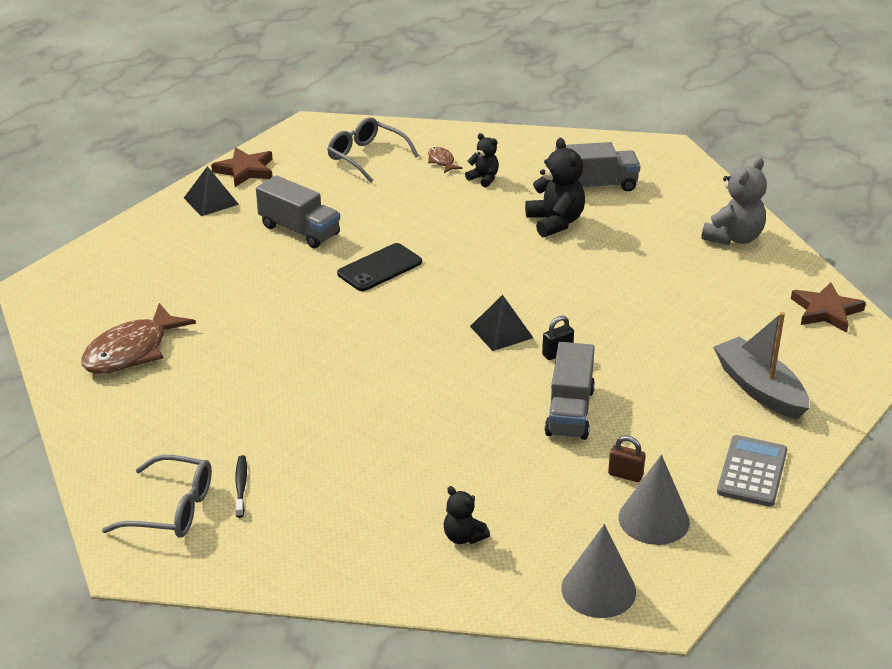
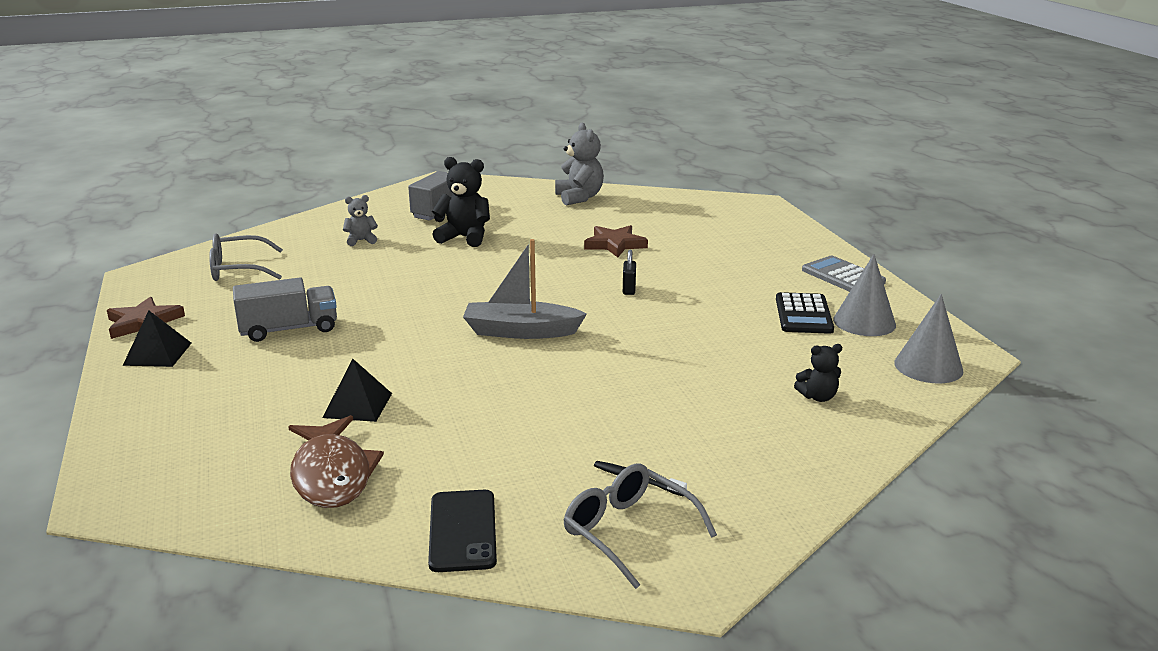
camera: 55 degrees left, 10 degrees down
grey glasses [102,455,212,538] -> grey glasses turned 90 degrees counterclockwise [563,464,717,589]
black phone [337,243,422,291] -> black phone moved to [428,490,497,572]
brown fish [428,147,463,173] -> none
black teddy bear [465,133,499,187] -> grey teddy bear [343,195,378,246]
black pyramid [470,295,533,351] -> black pyramid moved to [322,359,392,422]
grey truck [544,342,595,440] -> none
brown padlock [608,436,645,482] -> black calculator [776,292,834,334]
grey boat [713,312,809,420] -> grey boat moved to [463,239,587,339]
brown star [791,282,866,332] -> brown star moved to [584,225,648,257]

